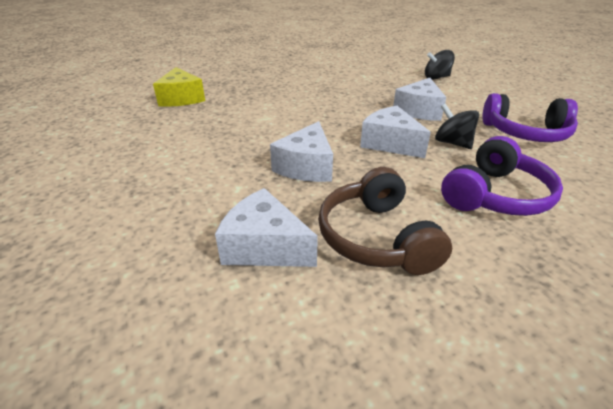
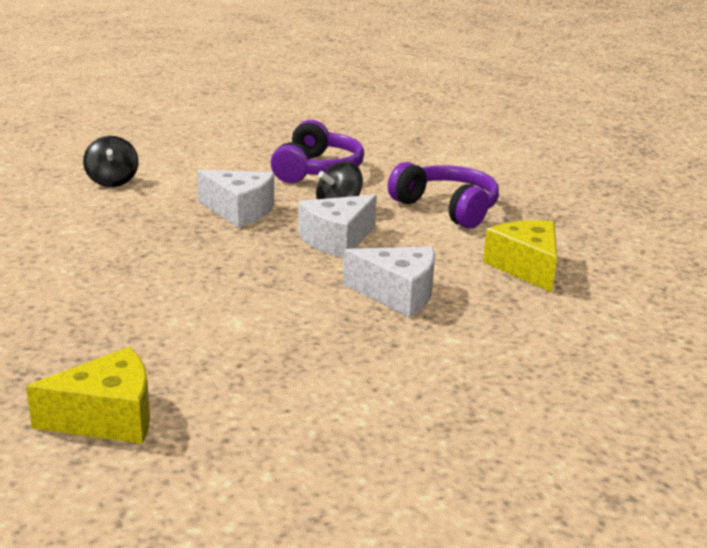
camera: 90 degrees left, 10 degrees down
white cheese [215,188,318,267] -> none
brown headphones [318,167,452,275] -> yellow cheese [483,220,557,292]

